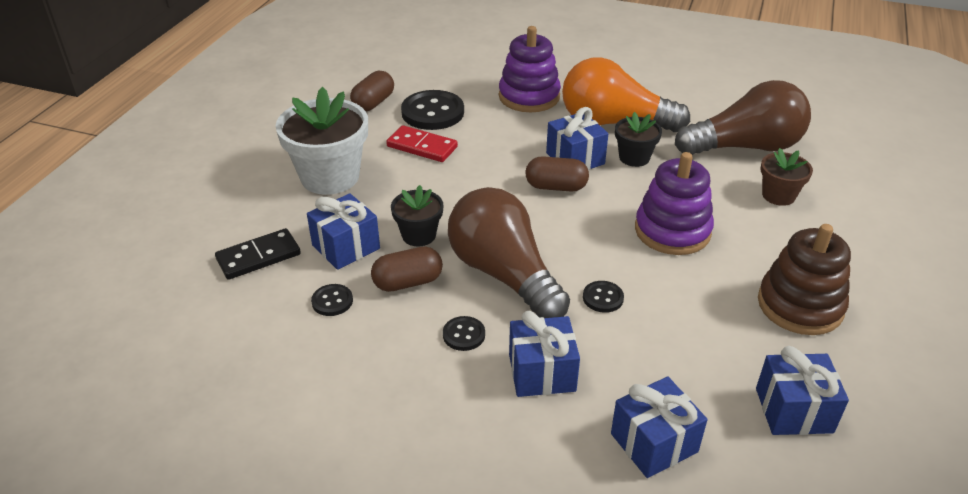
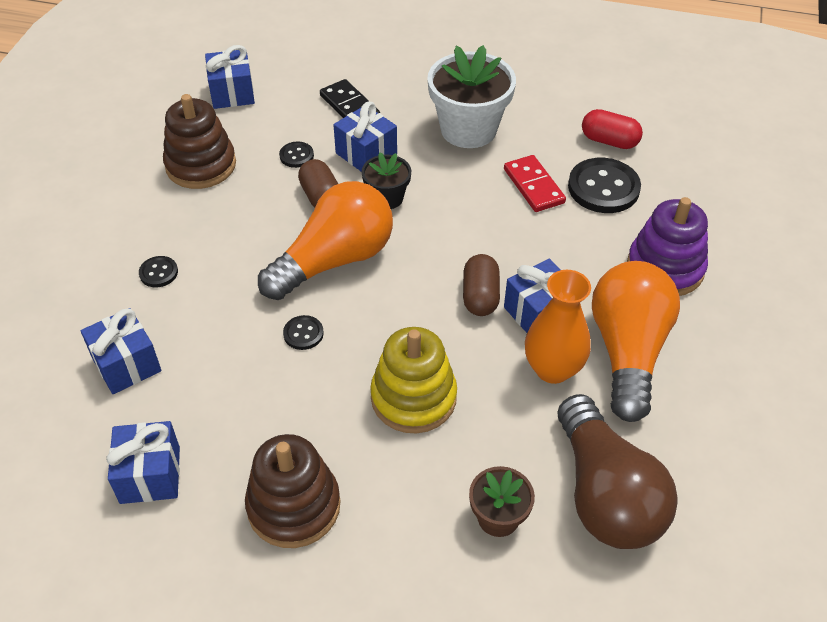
camera: 85 degrees right, 10 degrees up
brown capsule [350,71,394,111] -> red capsule [582,109,643,149]
red domino [386,125,458,162] -> red domino turned 45 degrees counterclockwise [504,155,566,212]
black button [443,316,485,351] -> black button moved to [139,256,178,287]
brown light bulb [448,187,570,318] -> orange light bulb [258,181,393,300]
blue gift [509,311,580,397] -> blue gift moved to [205,45,255,109]
black flower pot [615,112,662,167] -> orange vase [525,270,591,384]
purple stacking toy [635,152,714,255] -> yellow stacking toy [370,327,457,434]
none -> brown stacking toy [163,94,236,189]

